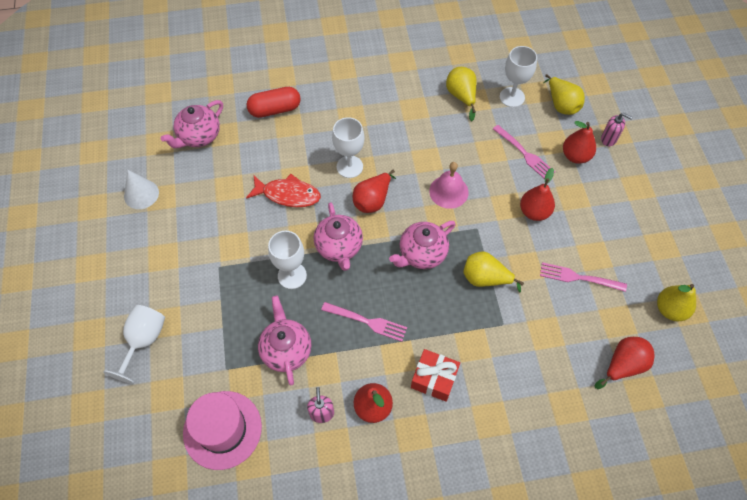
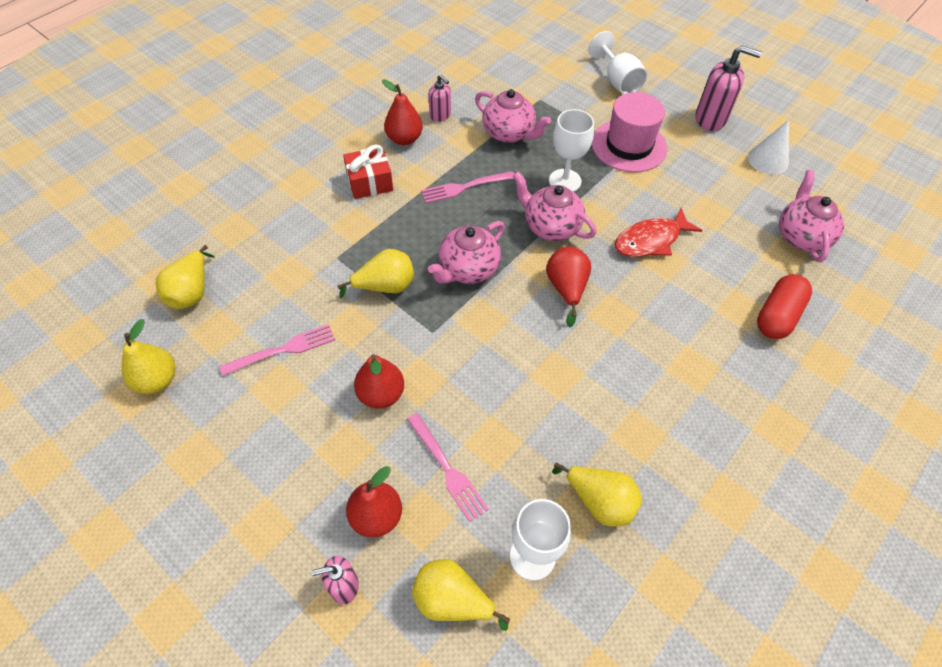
camera: 140 degrees right, 5 degrees down
pink hat [183,391,262,470] -> pink hat moved to [592,92,667,172]
white goblet [332,117,364,178] -> none
pink teapot [389,221,455,269] -> pink teapot turned 150 degrees counterclockwise [428,221,505,284]
pink bell [429,162,469,209] -> none
pink fork [493,125,555,179] -> pink fork turned 135 degrees counterclockwise [407,413,489,522]
red pear [594,337,654,389] -> yellow pear [156,245,215,309]
none -> pink soap dispenser [696,45,762,131]

